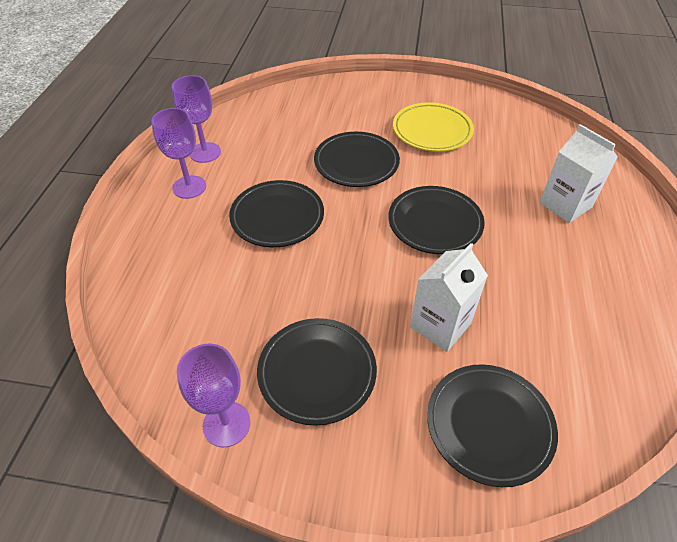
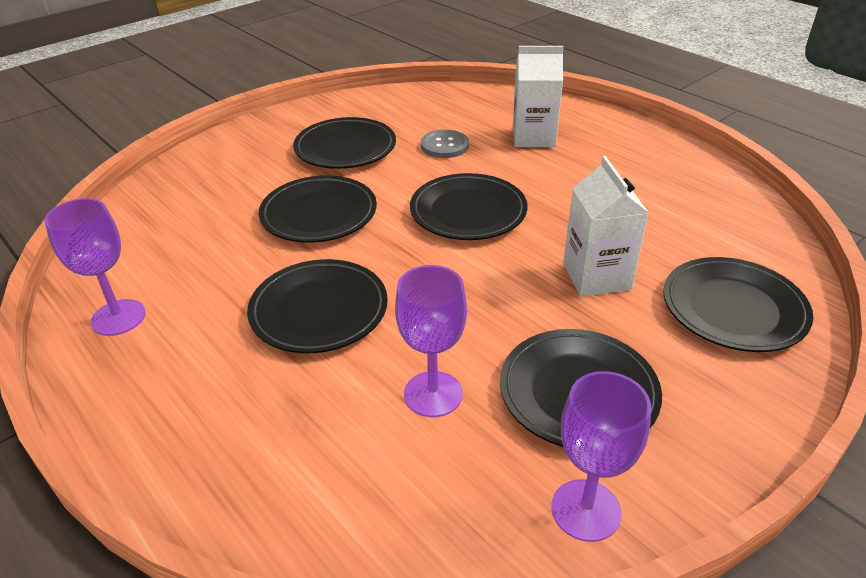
camera: 50 degrees left, 10 degrees down
purple goblet [151,108,206,199] -> purple goblet moved to [395,265,467,417]
yellow plate [393,102,474,152] -> black plate [293,117,396,169]
none -> grey button [421,130,469,158]

